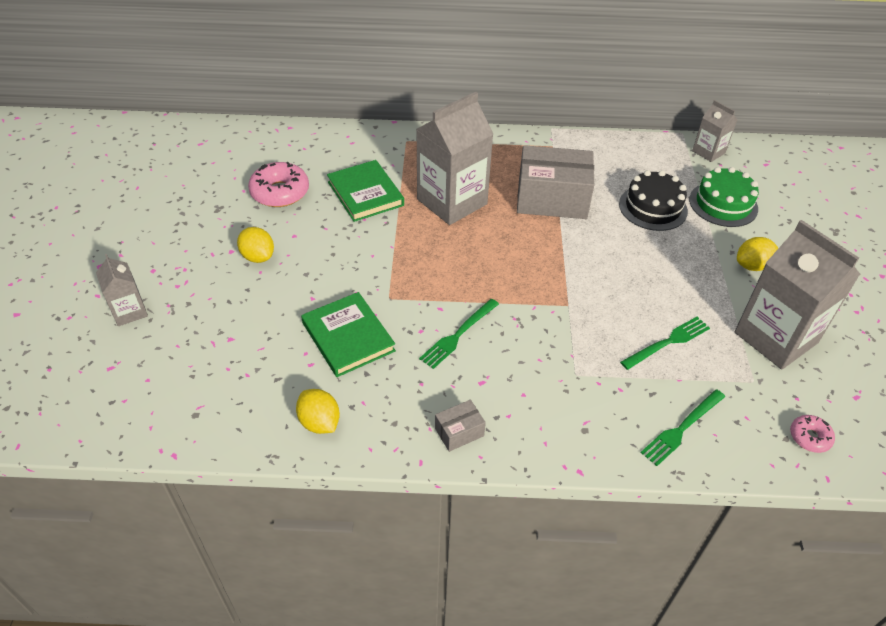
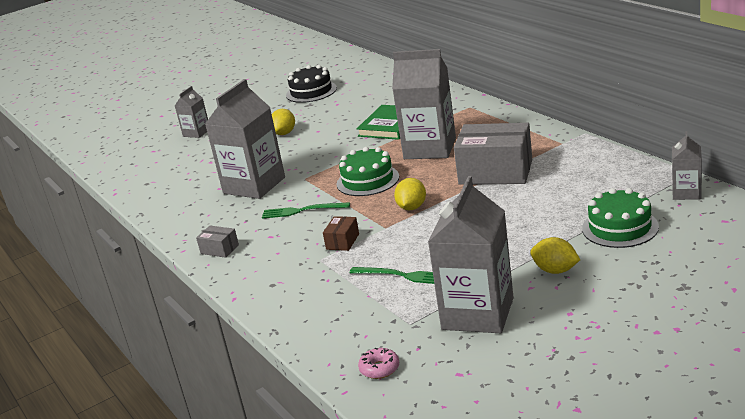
camera: 60 degrees right, 20 degrees down
pink donut [248,162,309,207] -> none
yellow lemon [296,389,340,434] -> yellow lemon moved to [394,178,426,210]
green book [301,292,396,377] -> grey carton [205,79,285,199]
grey box [517,145,594,219] -> grey box turned 45 degrees counterclockwise [454,123,532,185]
black cake [619,170,688,231] -> black cake moved to [286,65,337,103]
green fork [641,389,725,466] -> none
none -> brown box [323,216,359,251]
none -> green cake [337,147,399,196]

